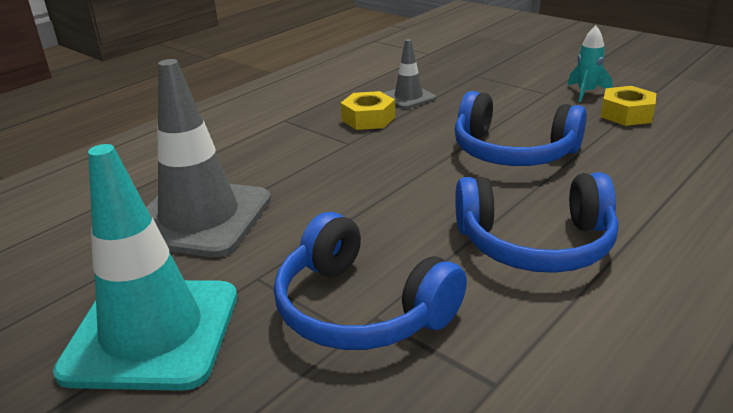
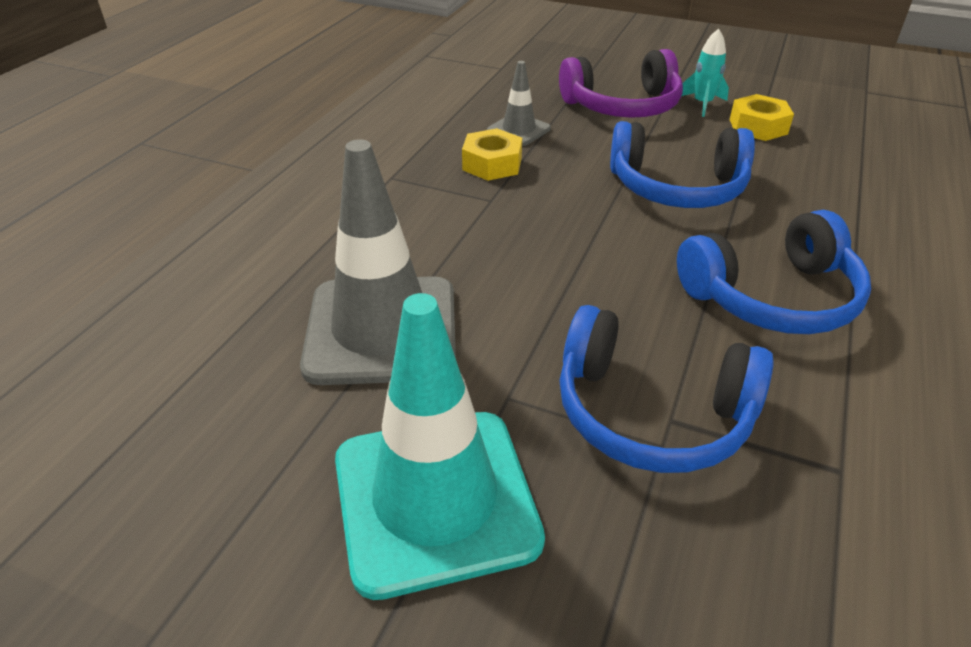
camera: 20 degrees left, 10 degrees up
none -> purple headphones [559,49,683,118]

